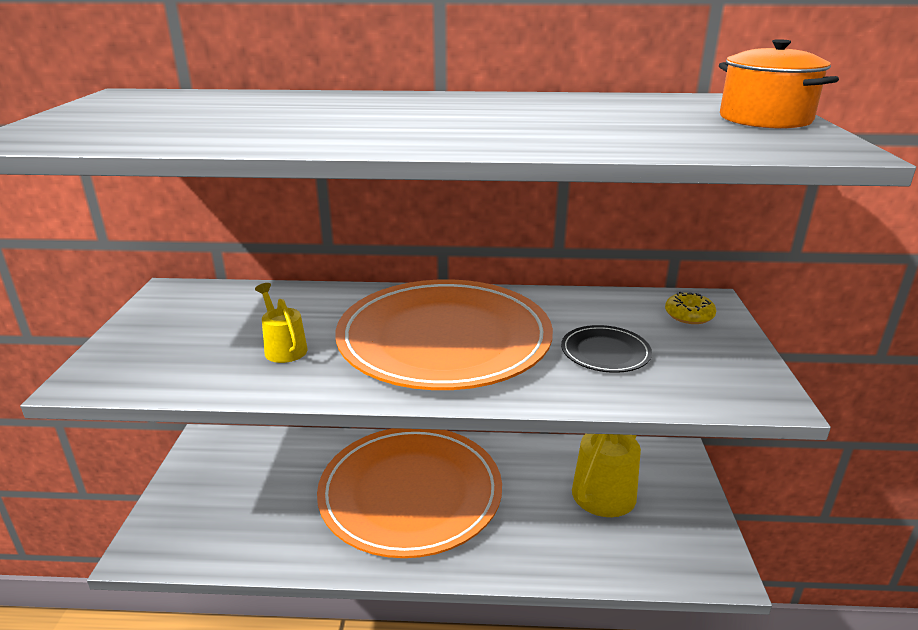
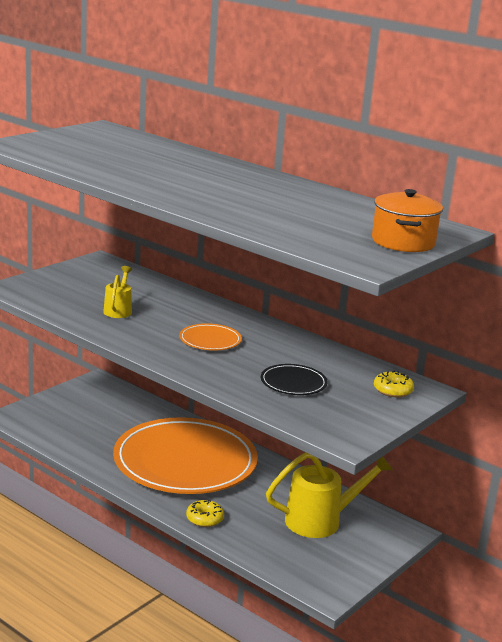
camera: 35 degrees right, 5 degrees down
orange plate [335,280,553,390] -> orange plate [179,323,242,350], size x0.40
none -> yellow donut [186,500,224,527]

